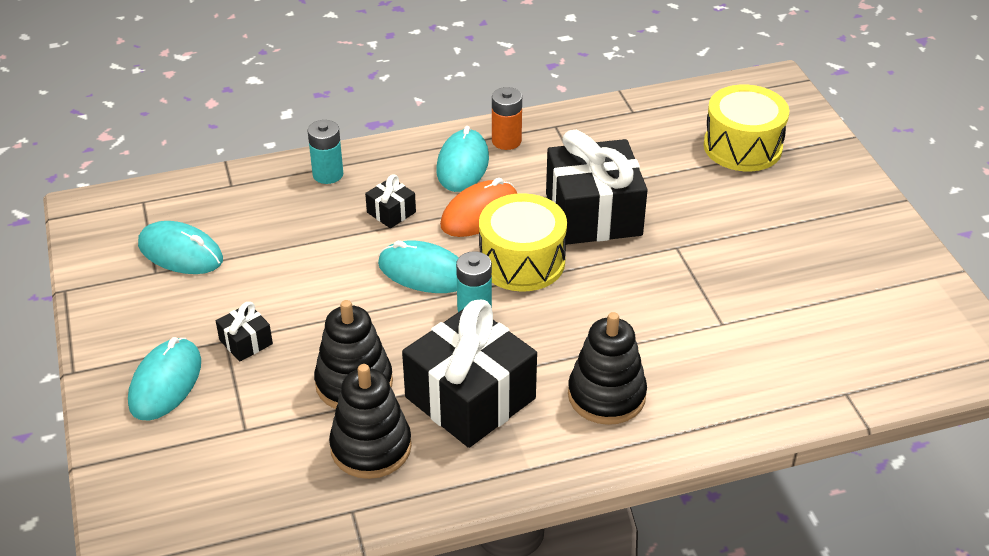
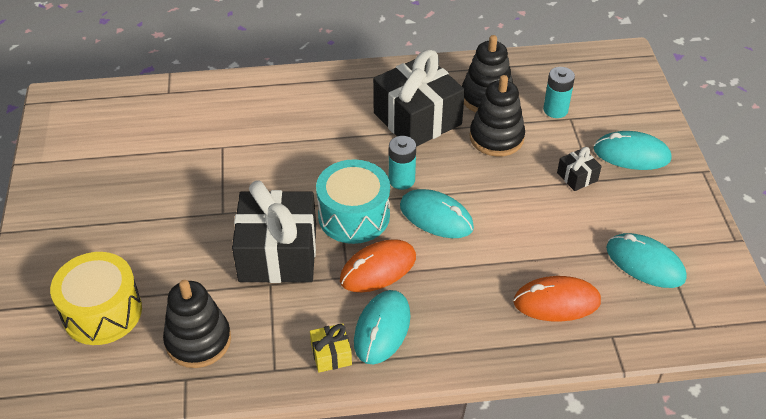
camera: 170 degrees left, 5 degrees up
turquoise mouse [128,337,201,420] -> turquoise mouse turned 75 degrees clockwise [594,131,671,170]
turquoise battery [308,120,343,184] -> turquoise battery moved to [543,67,575,118]
black gift [365,174,416,228] -> none
yellow drum [479,193,567,292] -> turquoise drum [316,159,390,244]
orange battery [492,87,522,150] -> yellow gift [310,323,352,372]
black stacking toy [568,312,647,425] -> black stacking toy moved to [163,280,231,368]
none -> orange mouse [514,276,601,322]

